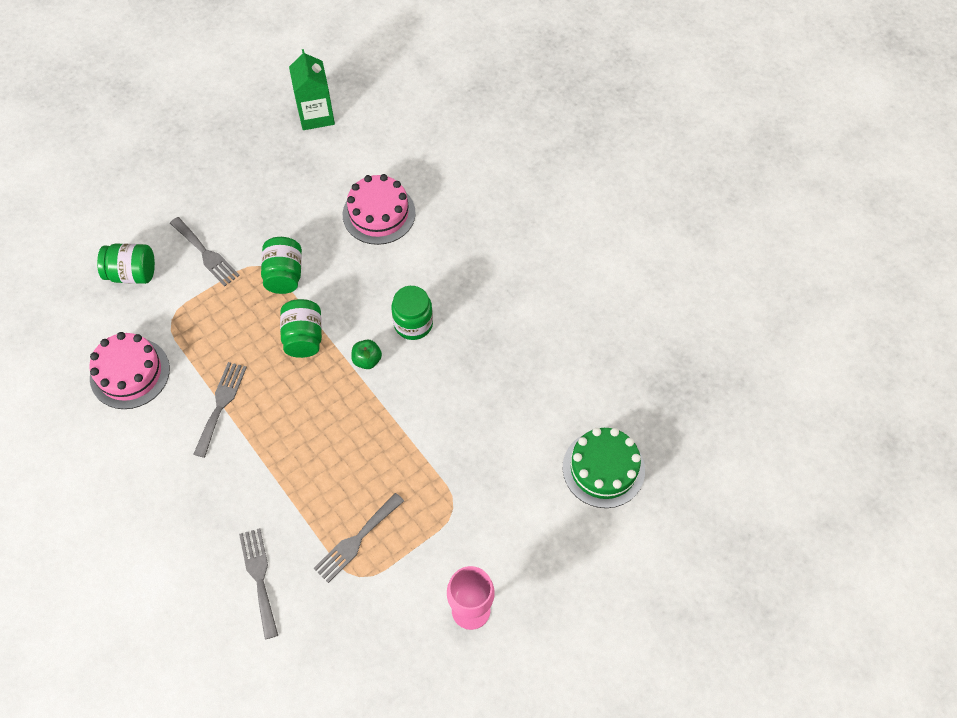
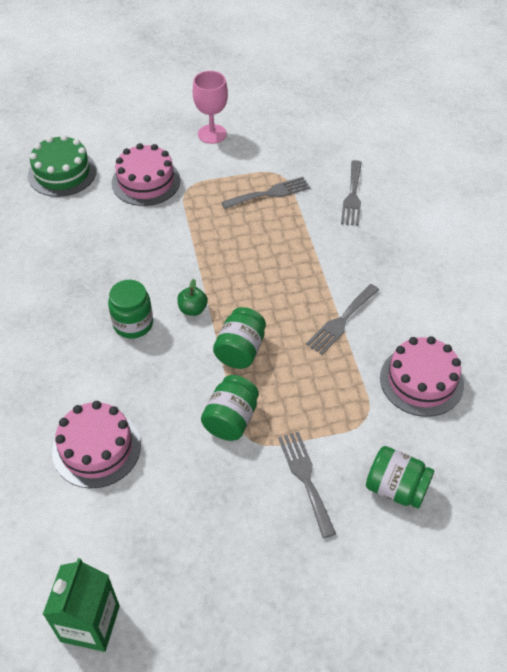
camera: 155 degrees left, 10 degrees down
none -> pink cake [112,143,181,206]

